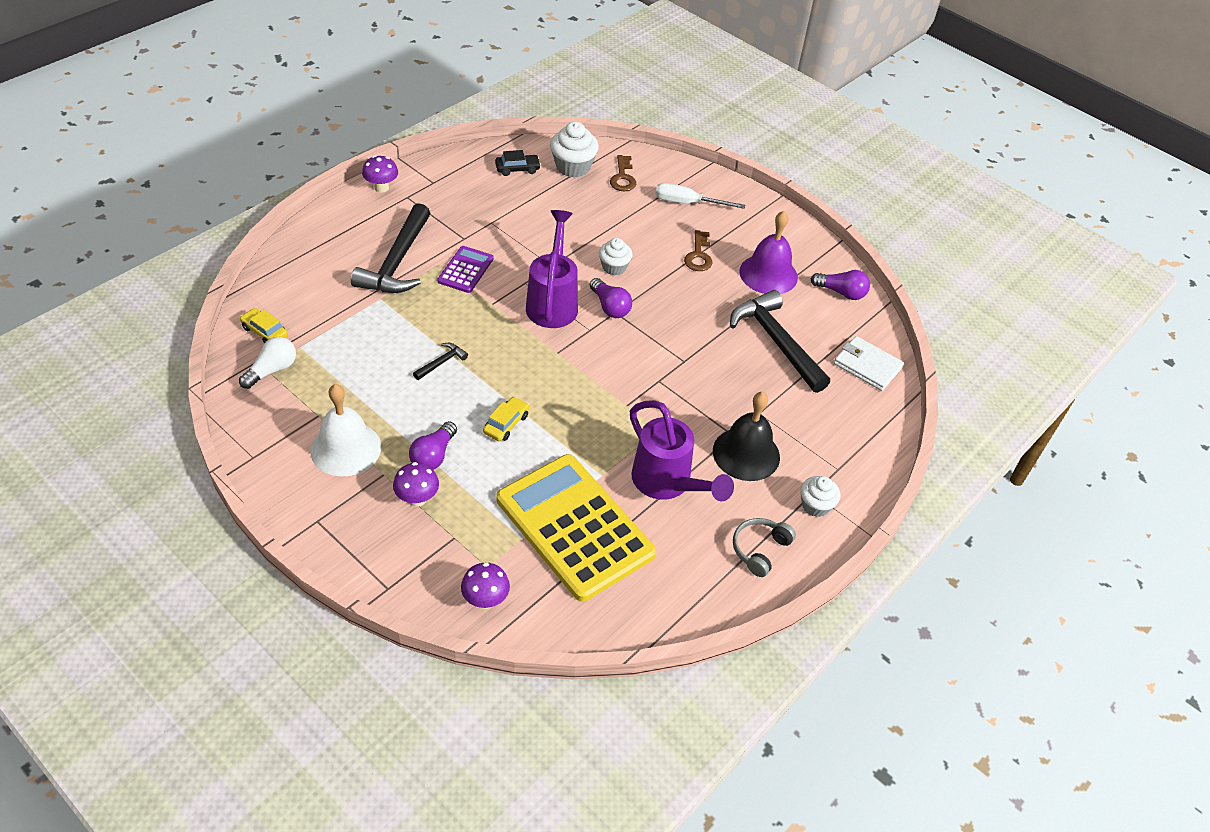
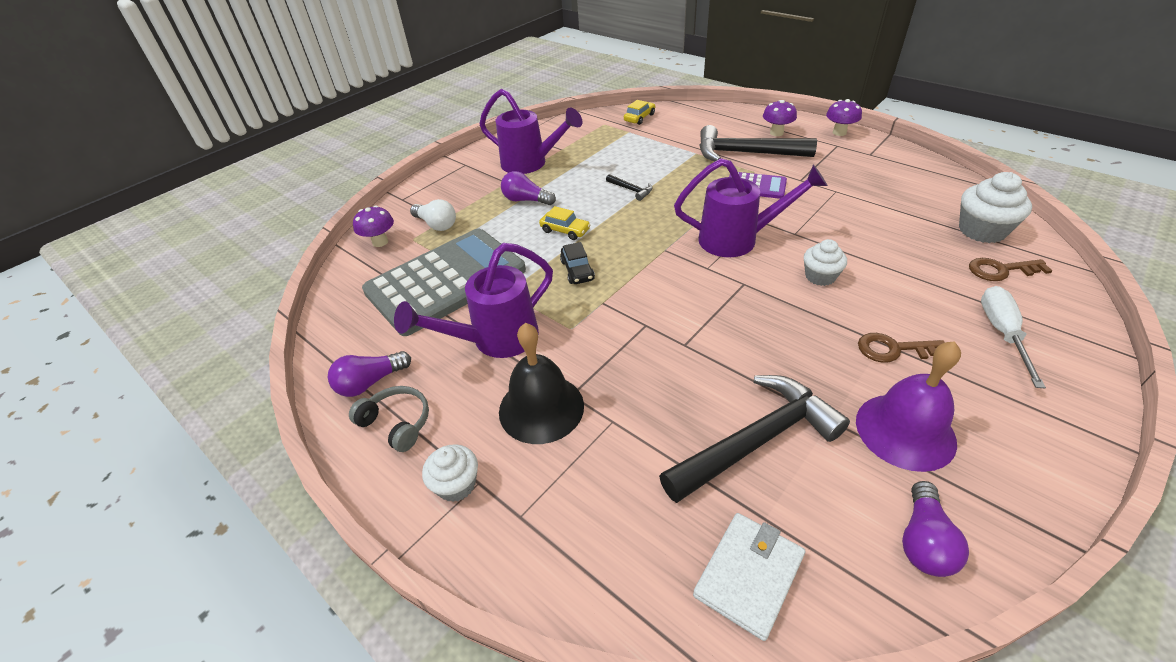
camera: 95 degrees right, 5 degrees down
white light bulb [239,337,296,389] -> white light bulb moved to [410,199,456,231]
white bell [310,384,381,476] -> purple watering can [479,89,582,174]
purple mushroom [393,462,439,507] -> purple mushroom moved to [763,100,797,136]
black car [495,150,541,176] -> black car moved to [560,242,595,284]
yellow calculator [496,454,656,602] -> grey calculator [362,228,526,336]
purple light bulb [590,278,632,318] -> purple light bulb moved to [328,351,411,397]

